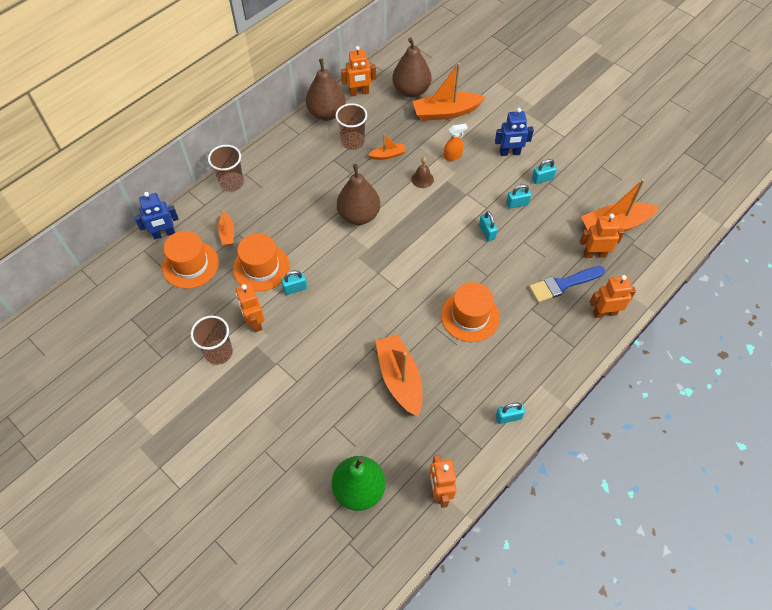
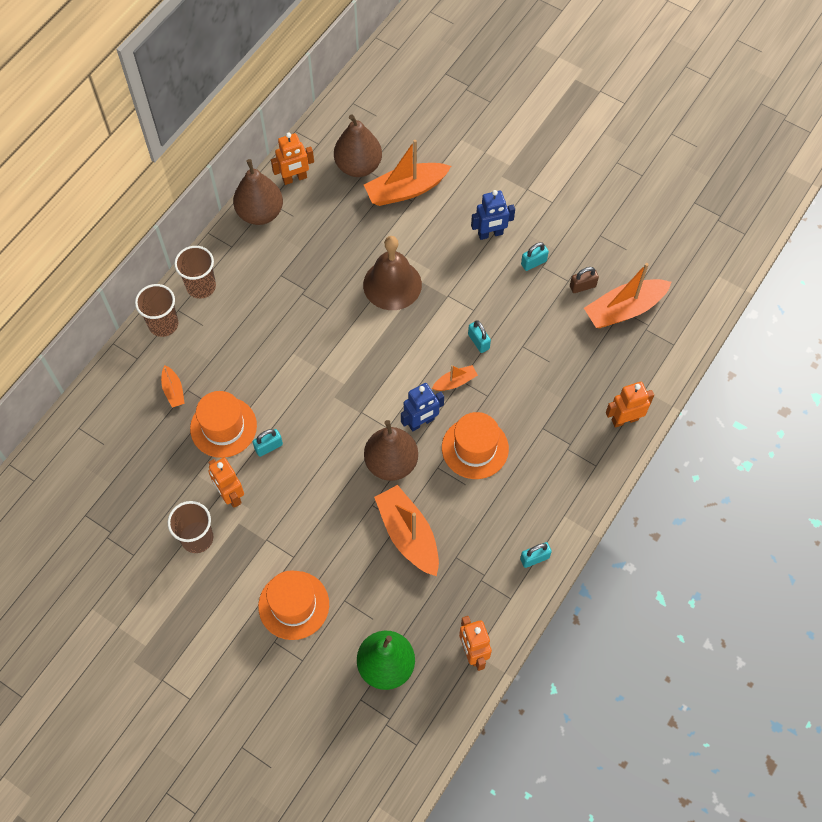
camera: 10 degrees left, 5 degrees up
blue robot [134,192,179,240] -> blue robot moved to [401,383,444,431]
orange hat [162,231,219,289] -> orange hat moved to [258,571,329,640]
brown cup [336,103,367,150] -> brown cup moved to [174,246,216,299]
brown pear [337,164,380,225] -> brown pear moved to [364,420,418,481]
orange boat [368,134,406,160] -> orange boat moved to [432,365,478,391]
brown bell [411,157,434,188] -> brown bell [363,236,422,310], size x2.17
orange spray bottle [444,124,467,161] -> none
turquoise padlock [506,184,531,209] -> none
blue brush [529,266,605,303] -> none
orange robot [580,214,624,258] -> none
none -> brown padlock [570,267,599,293]

